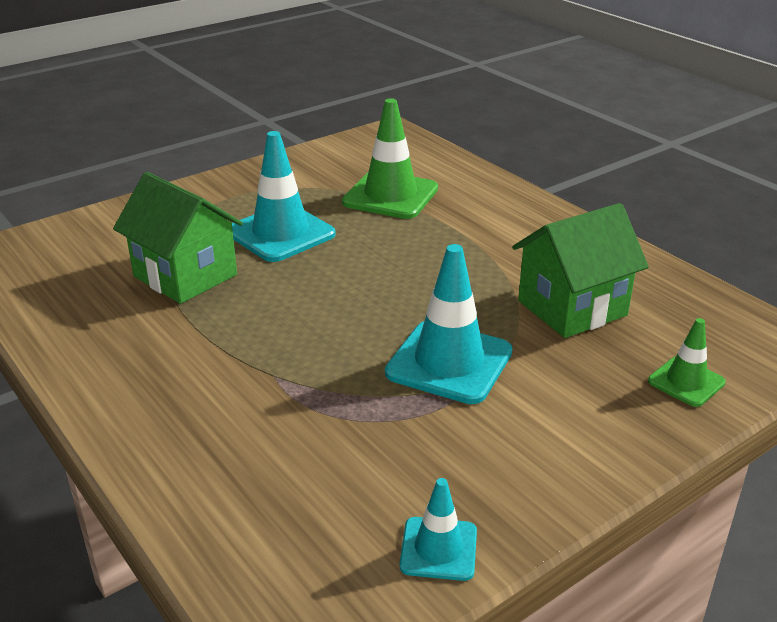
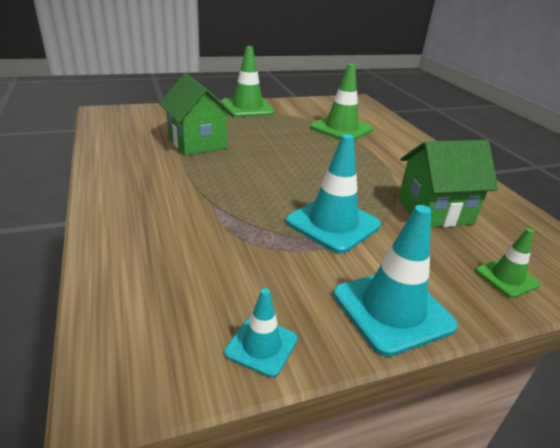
camera: 15 degrees right, 0 degrees up
turquoise traffic cone [232,131,336,262] -> turquoise traffic cone moved to [333,205,458,357]
none -> green traffic cone [222,46,275,117]

